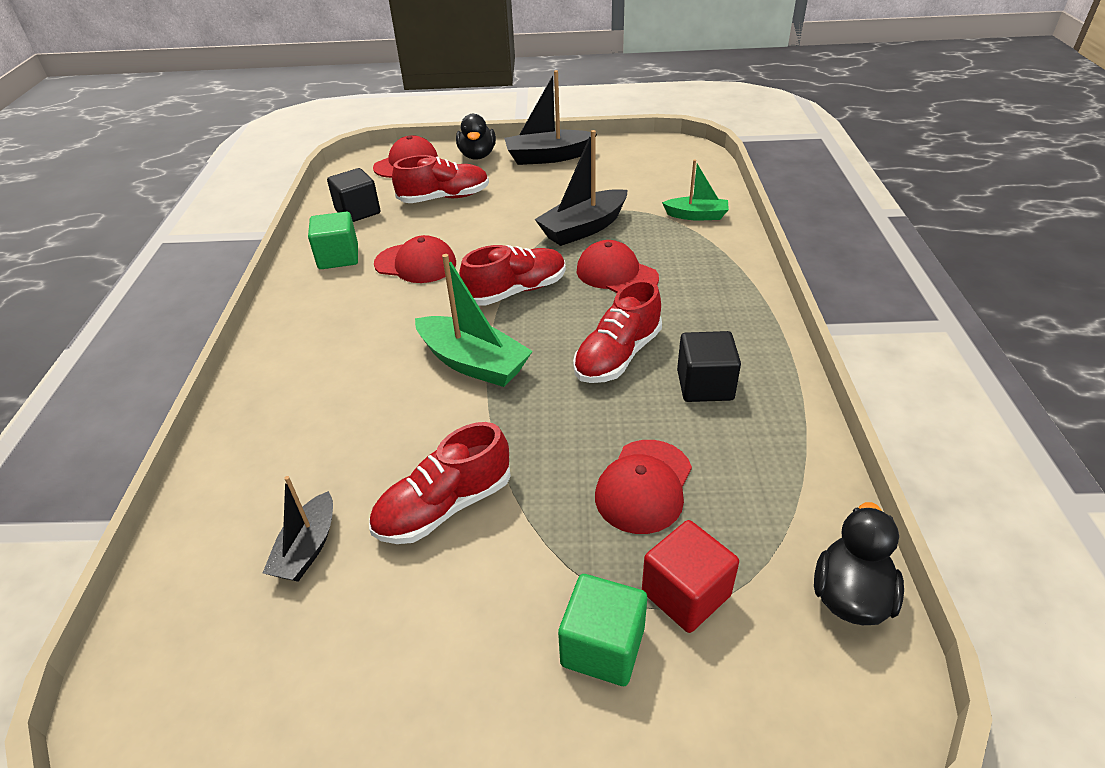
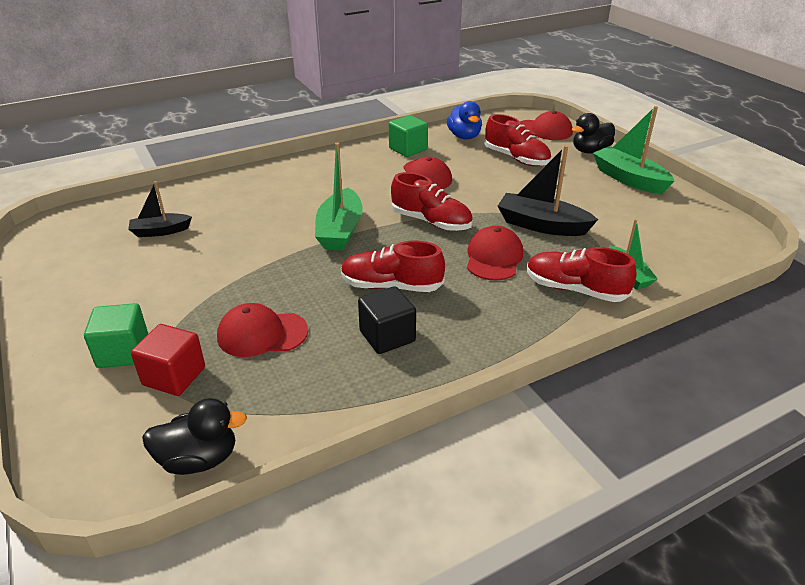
camera: 60 degrees right, 5 degrees down
black cube [327,168,381,222] -> blue duck [447,101,482,139]
red shoe [369,422,511,544] -> red shoe moved to [527,247,637,302]
black boat [504,70,597,165] -> green boat [593,106,674,194]

